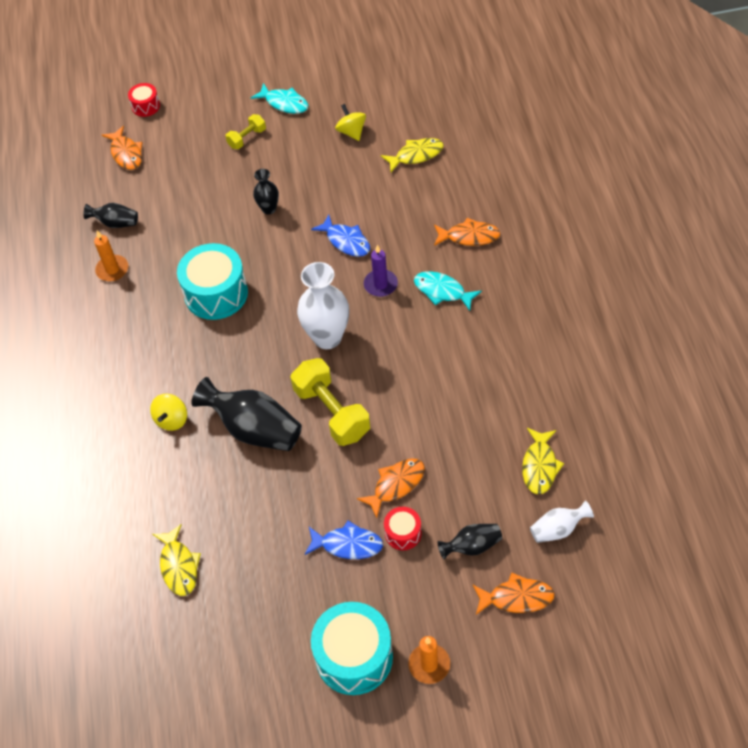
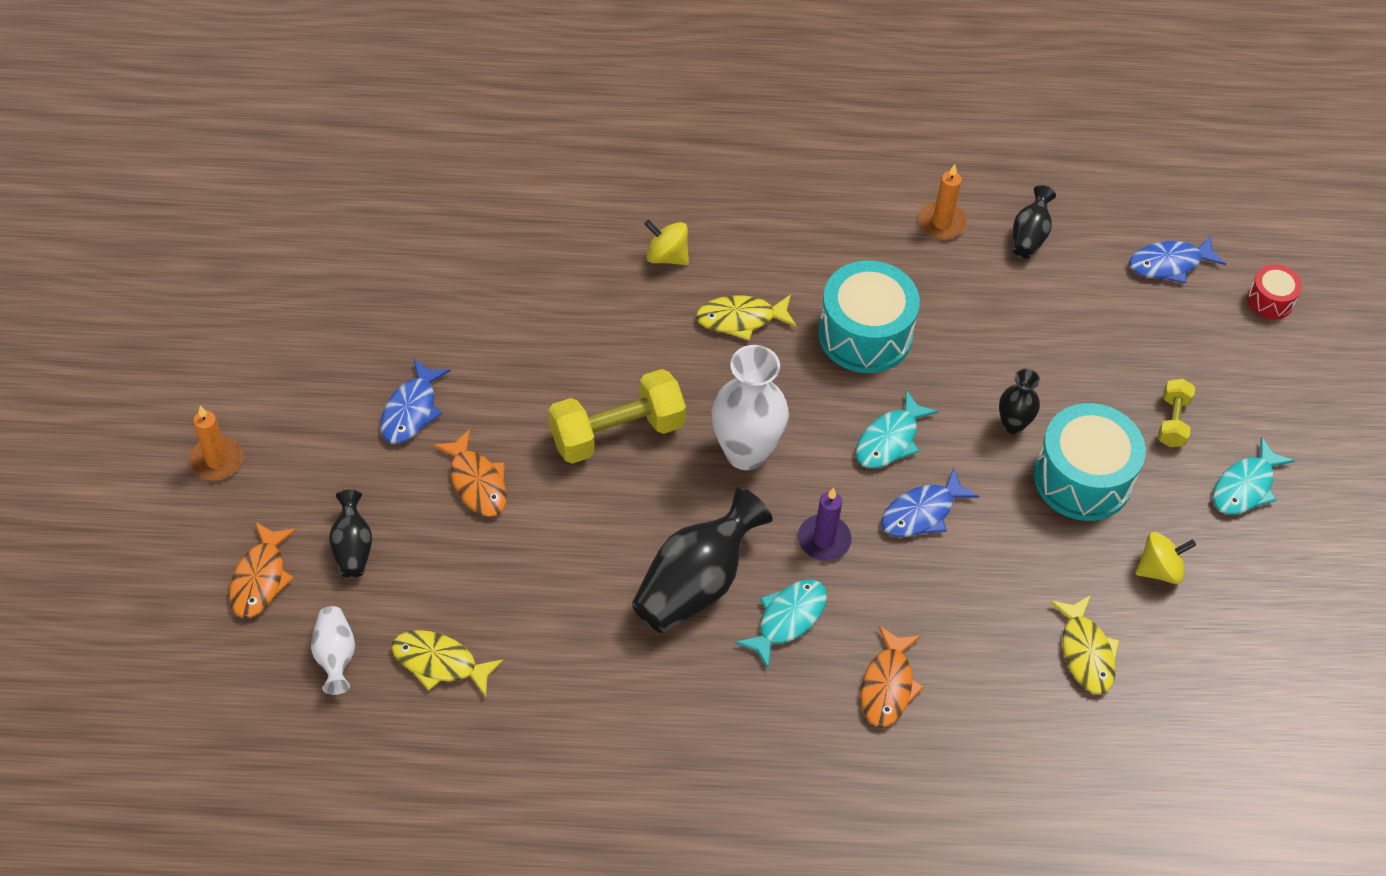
camera: 95 degrees right, 0 degrees up
orange fish [102,126,143,170] -> blue fish [1129,235,1226,283]
yellow fish [152,524,201,596] -> yellow fish moved to [696,294,797,341]
black vase [191,377,302,451] -> black vase moved to [632,487,773,633]
yellow dumbbell [226,114,266,149] -> yellow dumbbell turned 45 degrees clockwise [1158,379,1195,447]
turquoise drum [311,602,393,695] -> turquoise drum moved to [1034,403,1146,521]
red drum [384,507,422,550] -> none
none -> turquoise fish [856,390,939,468]

